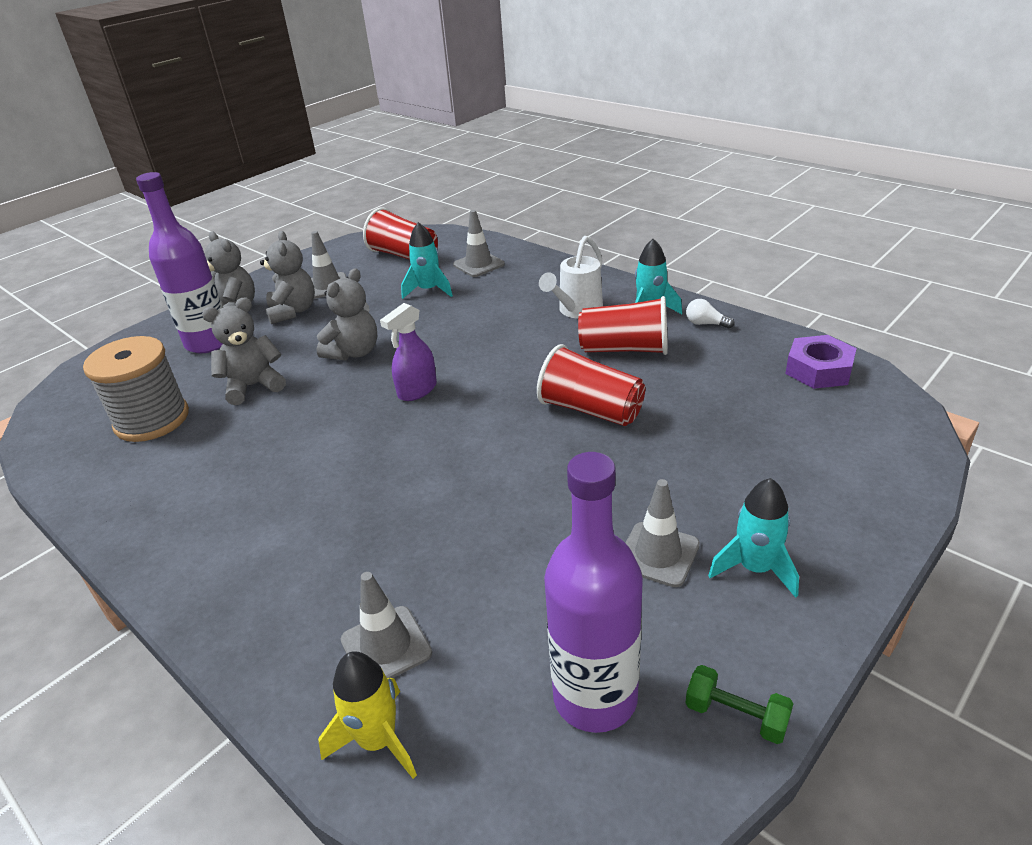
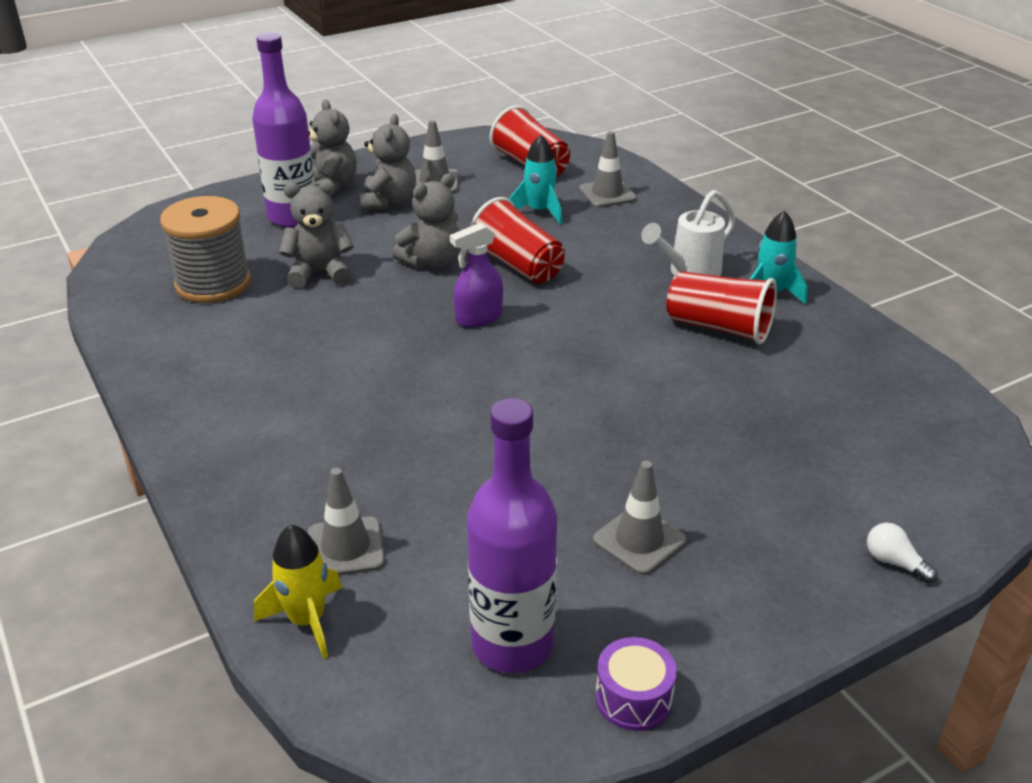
camera: 15 degrees right, 0 degrees up
red cup [537,344,645,426] -> red cup moved to [470,197,565,284]
green dumbbell [685,665,794,744] -> purple drum [596,637,677,731]
white light bulb [686,299,735,329] -> white light bulb moved to [867,523,937,583]
turquoise rocket [708,478,799,598] -> none
purple nut [785,335,857,389] -> none

